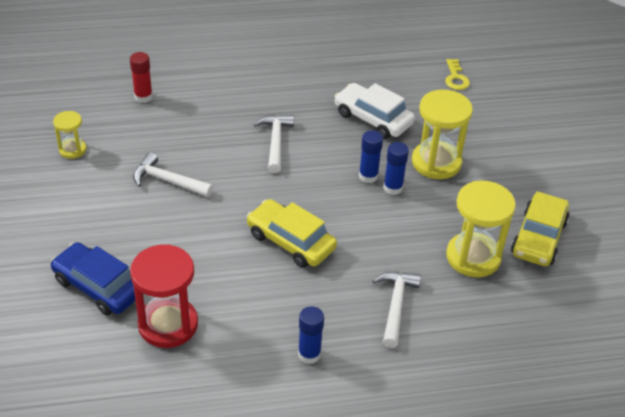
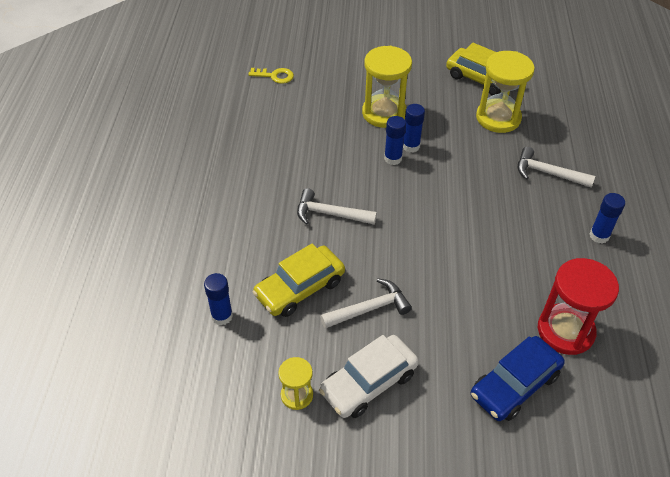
camera: 75 degrees left, 5 degrees up
red glue stick [130,52,153,103] -> blue glue stick [204,273,233,325]
white hammer [133,152,213,197] -> white hammer turned 150 degrees counterclockwise [320,278,412,329]
yellow car [247,199,337,268] -> yellow car moved to [253,243,345,317]
white car [334,83,415,139] -> white car moved to [319,335,419,418]

